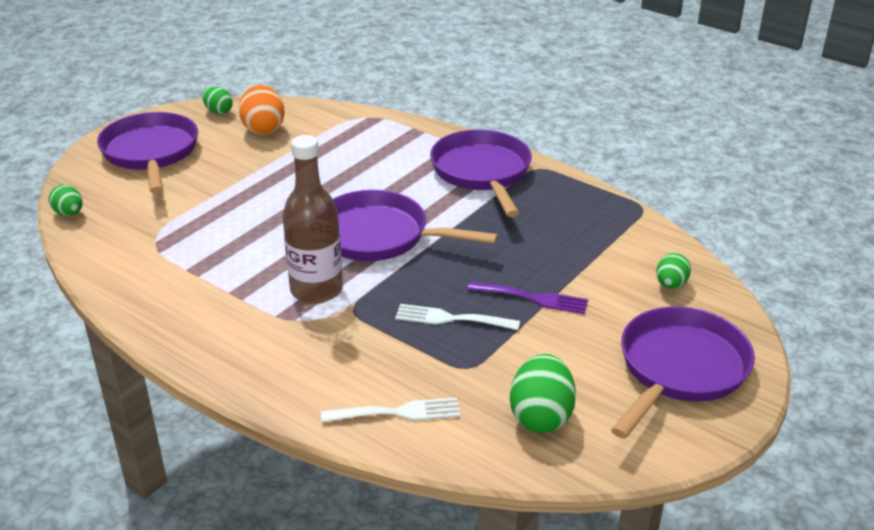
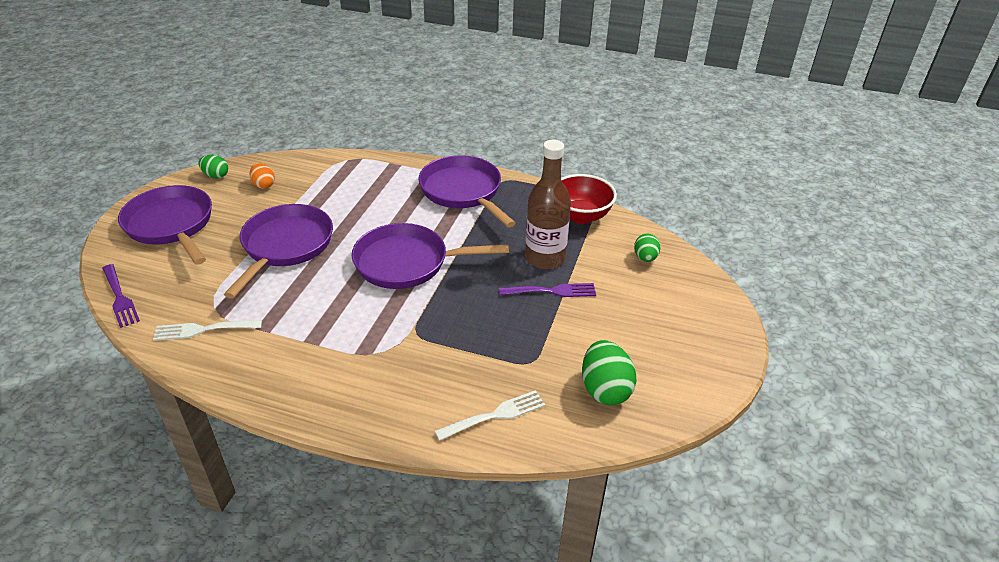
camera: 20 degrees left, 5 degrees up
green egg [49,185,83,216] -> purple fork [102,264,140,328]
orange egg [239,85,285,135] -> orange egg [249,163,275,189], size x0.60
brown bottle [283,135,343,304] -> brown bottle moved to [525,140,571,269]
white fork [395,304,520,330] -> white fork moved to [153,319,262,341]
purple pan [611,307,755,439] -> purple pan moved to [224,204,333,299]
none -> red bowl [561,174,617,224]

